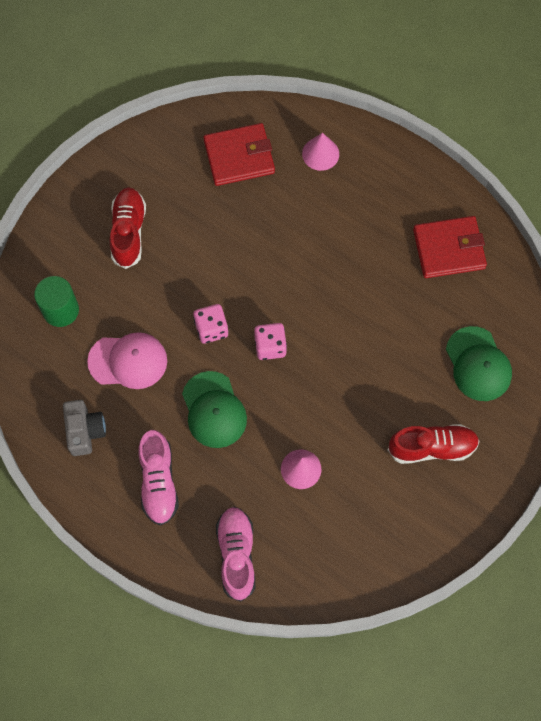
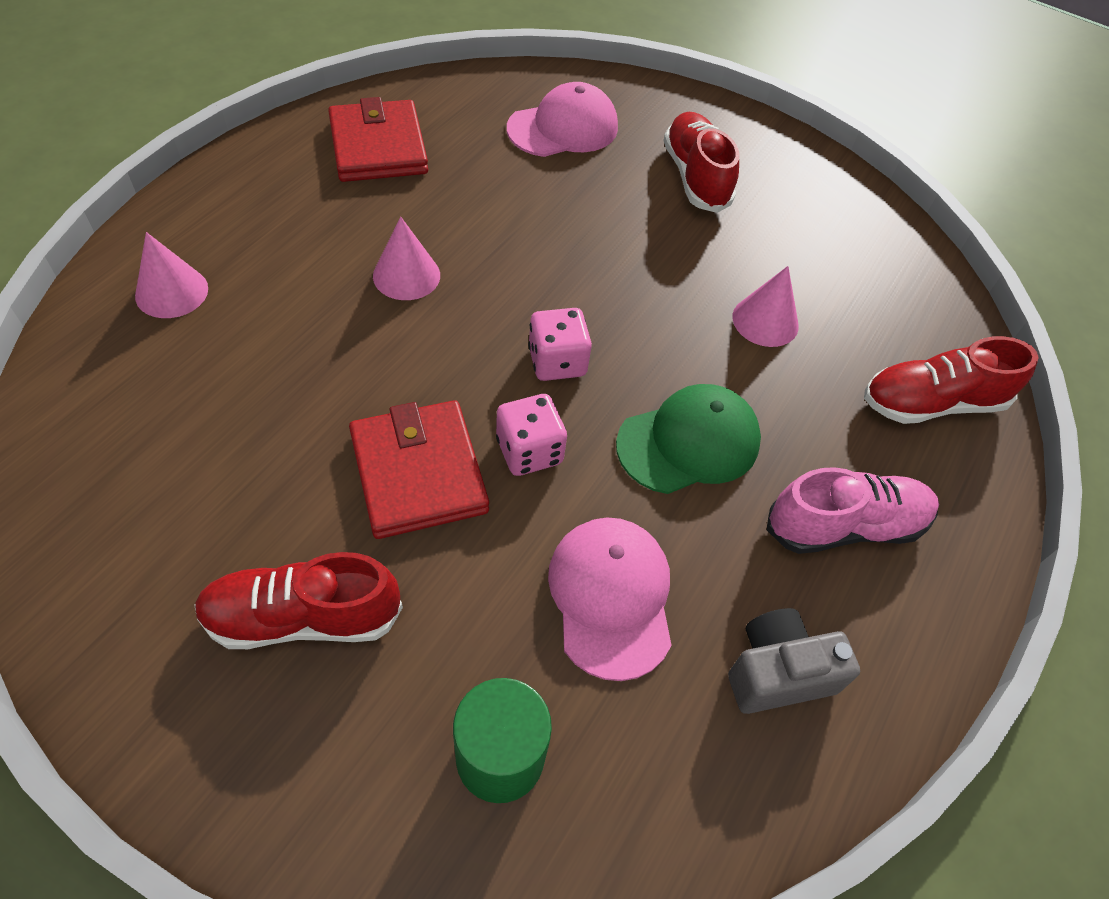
camera: 100 degrees left, 15 degrees down
red wallet [204,123,275,186] -> red wallet moved to [349,400,489,539]
pink shoe [216,507,255,602] -> red shoe [864,336,1039,424]
green cap [446,326,512,401] -> pink cap [507,82,618,157]
none -> pink cone [373,217,440,300]

